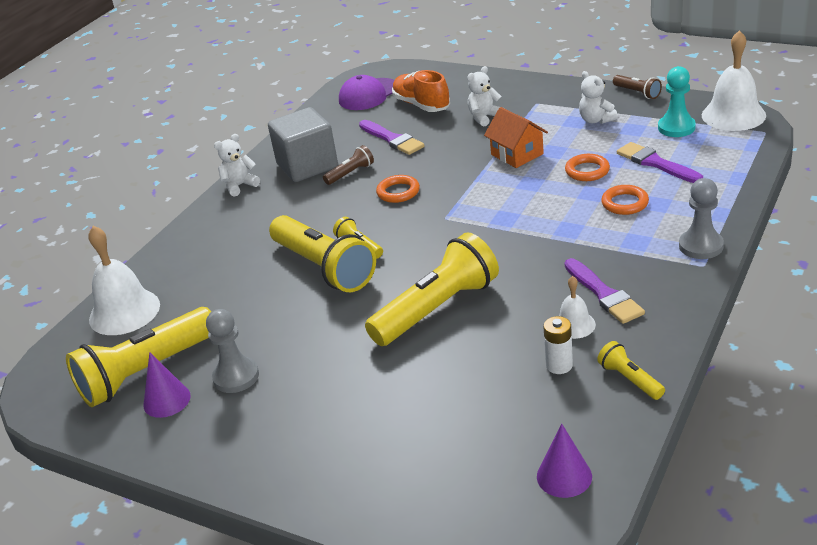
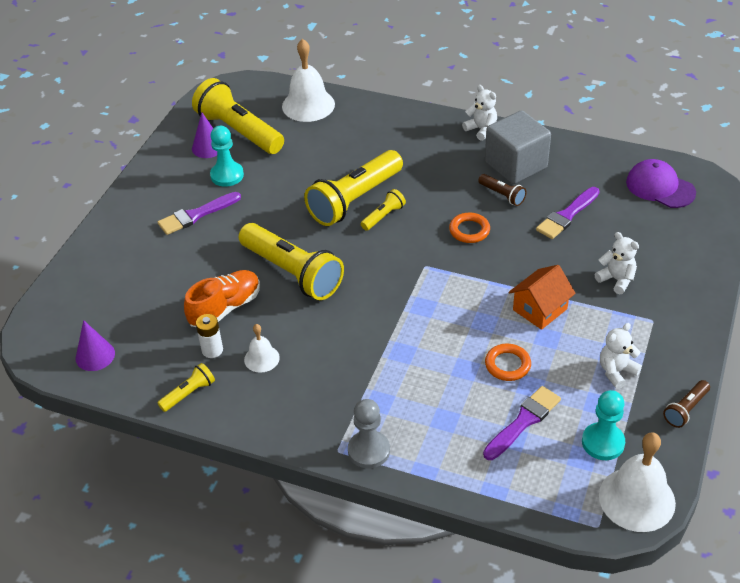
camera: 80 degrees right, 10 degrees up
grey pawn [206,309,259,393] -> turquoise pawn [210,126,244,187]
orange shoe [392,70,450,112] -> orange shoe moved to [184,270,260,327]
purple brush [565,258,645,324] -> purple brush moved to [158,192,241,235]
orange ring [601,185,649,215] -> none

